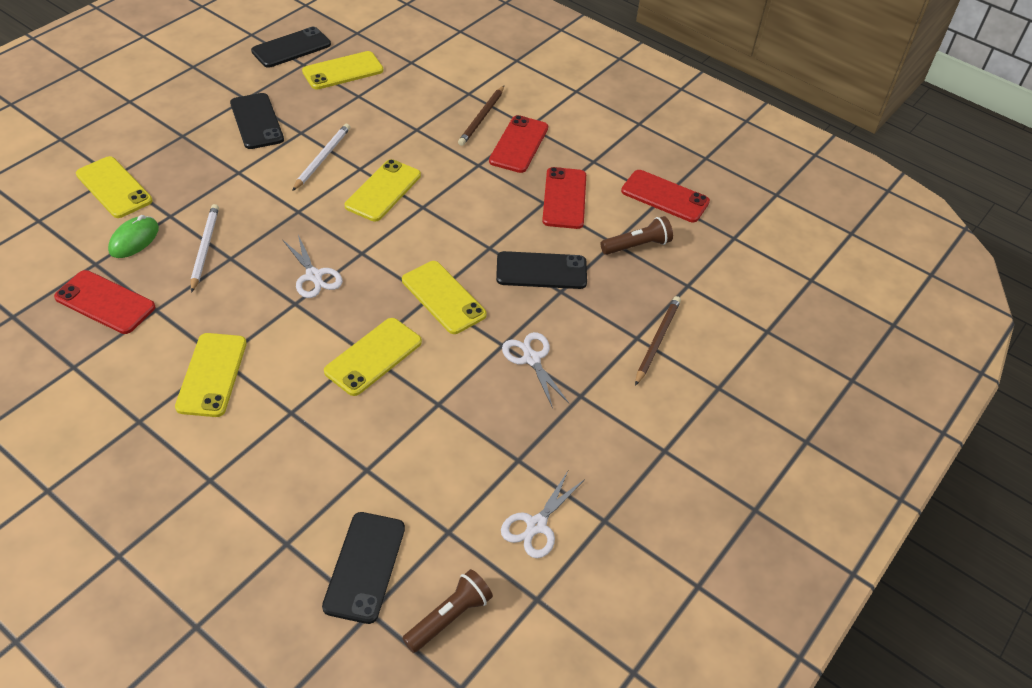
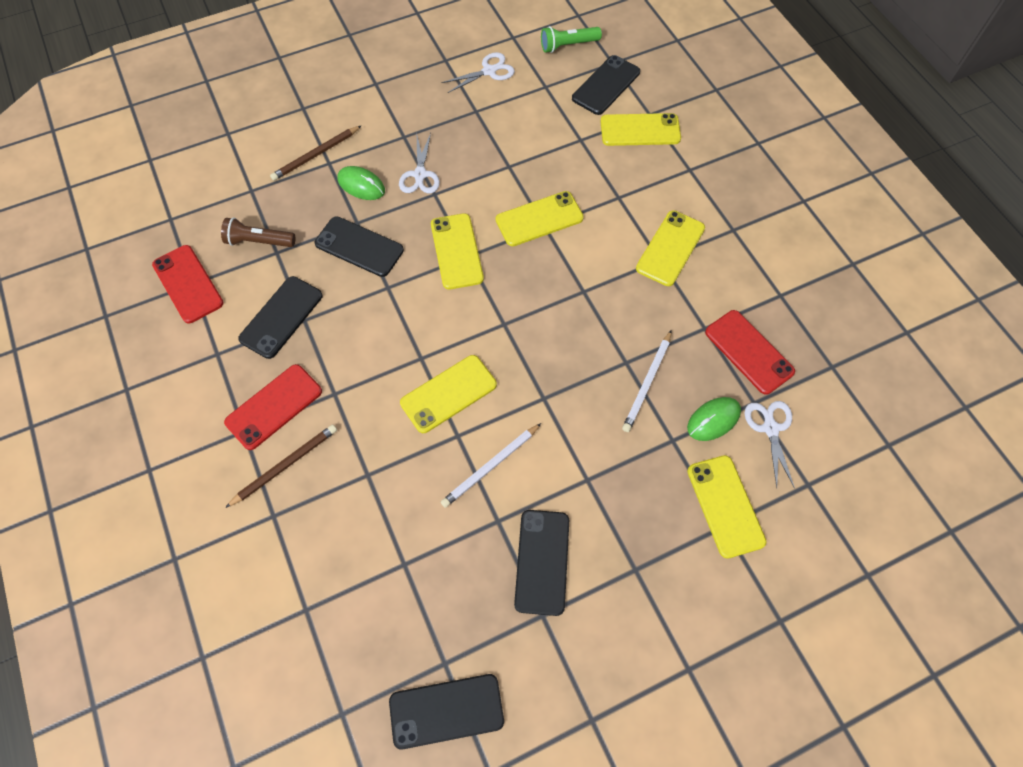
camera: 150 degrees left, 15 degrees up
white scissors [282,235,343,298] -> white scissors moved to [745,401,795,488]
yellow phone [302,51,383,89] -> yellow phone moved to [600,113,681,146]
brown flashlight [402,569,493,653] -> green flashlight [541,26,602,53]
red phone [542,167,586,229] -> black phone [238,276,323,359]
none -> green mouse [338,166,385,200]

